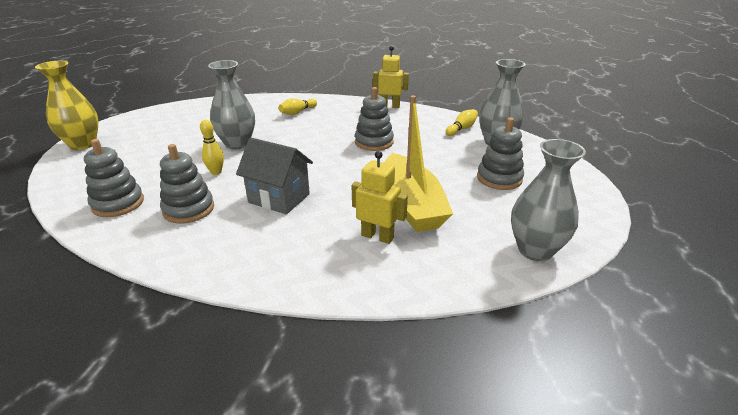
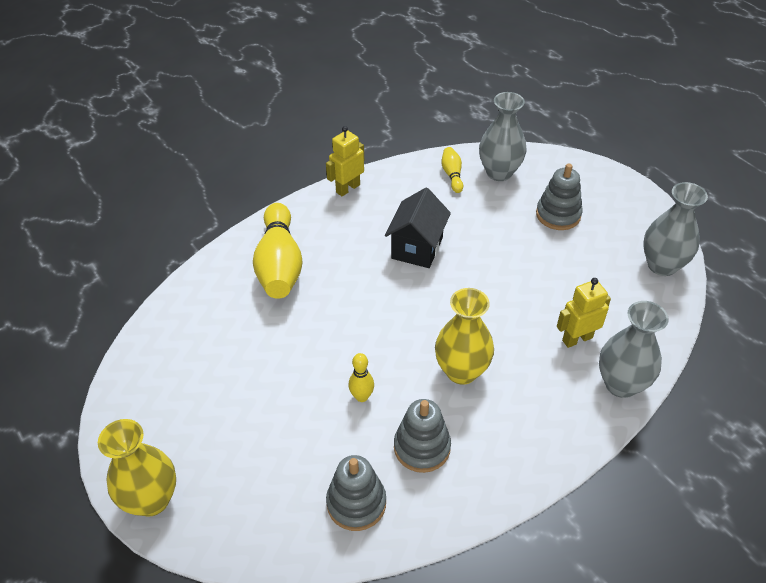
camera: 50 degrees left, 15 degrees up
grey vase [208,60,255,150] -> grey vase moved to [599,301,669,398]
grey house [236,137,313,214] -> yellow vase [435,288,494,385]
yellow bowling pin [279,98,317,115] -> yellow bowling pin [253,203,303,299], size x2.15
grey stacking toy [355,87,394,151] -> black house [385,188,451,268]
yellow boat [385,95,453,232] -> none

